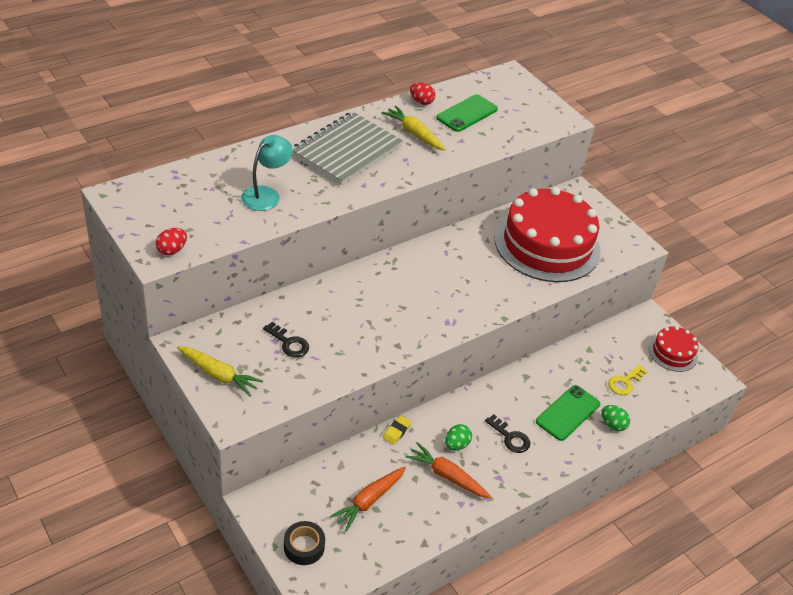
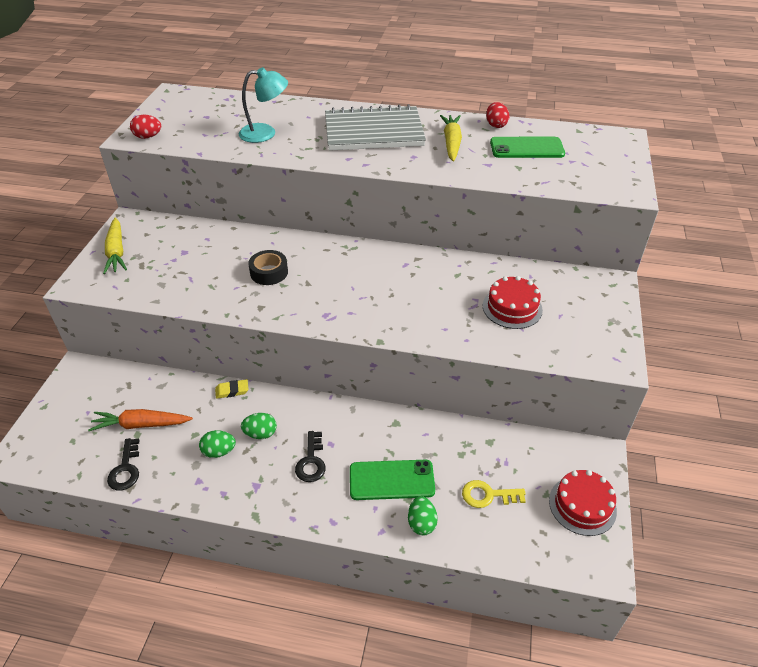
camera: 50 degrees right, 0 degrees up
black key [263,322,309,357] -> black key moved to [107,438,140,490]
black tape [284,521,325,565] -> black tape moved to [248,250,288,285]
orange carrot [406,442,492,498] -> green egg [199,430,236,458]
red cake [495,187,601,282] -> red cake [483,276,543,329], size x0.47

